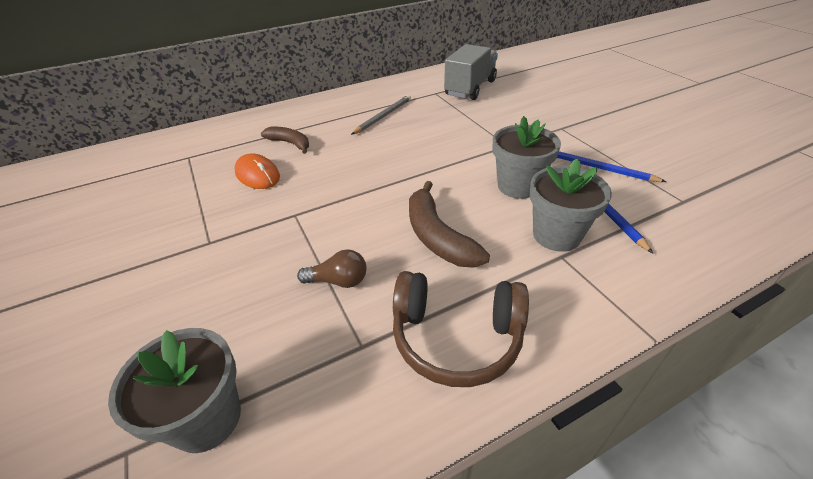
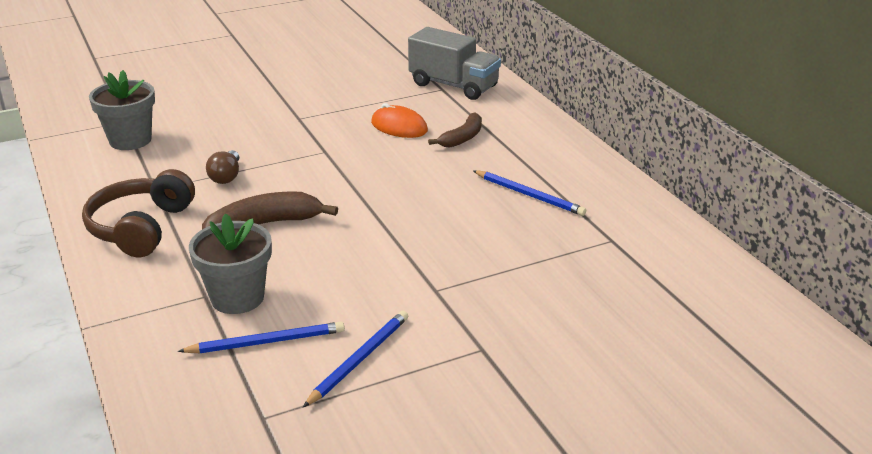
camera: 90 degrees right, 10 degrees down
orange mouse [235,154,280,189] -> orange mouse turned 75 degrees clockwise [371,103,428,138]
grey pencil [351,95,411,135] -> blue pencil [473,170,586,216]
grey truck [444,44,498,100] -> grey truck moved to [408,27,501,100]
grey flower pot [493,116,561,199] -> none

